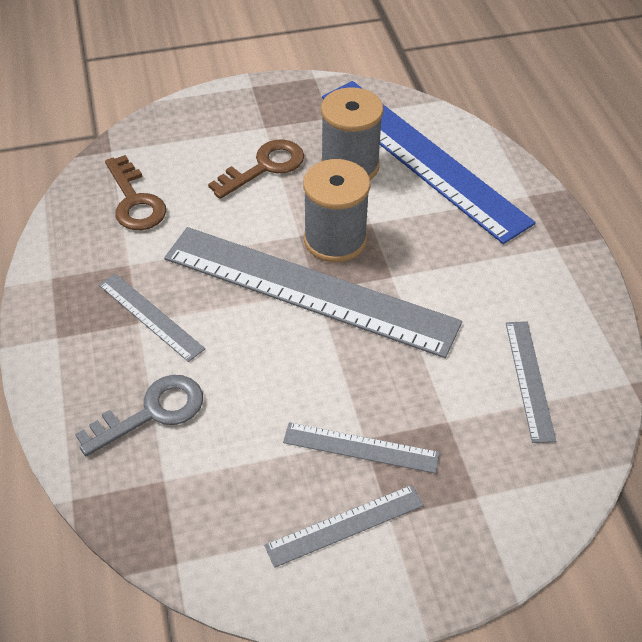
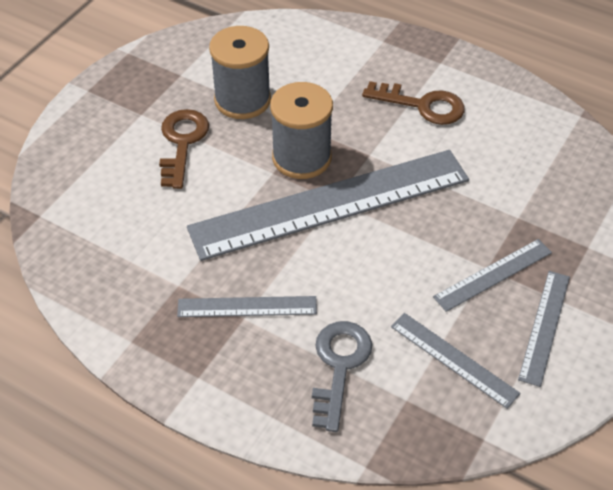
camera: 45 degrees left, 0 degrees up
brown key [105,155,166,230] -> brown key moved to [362,81,465,125]
blue ruler [322,81,536,244] -> none
grey ruler [506,321,556,443] -> grey ruler moved to [391,313,521,409]

